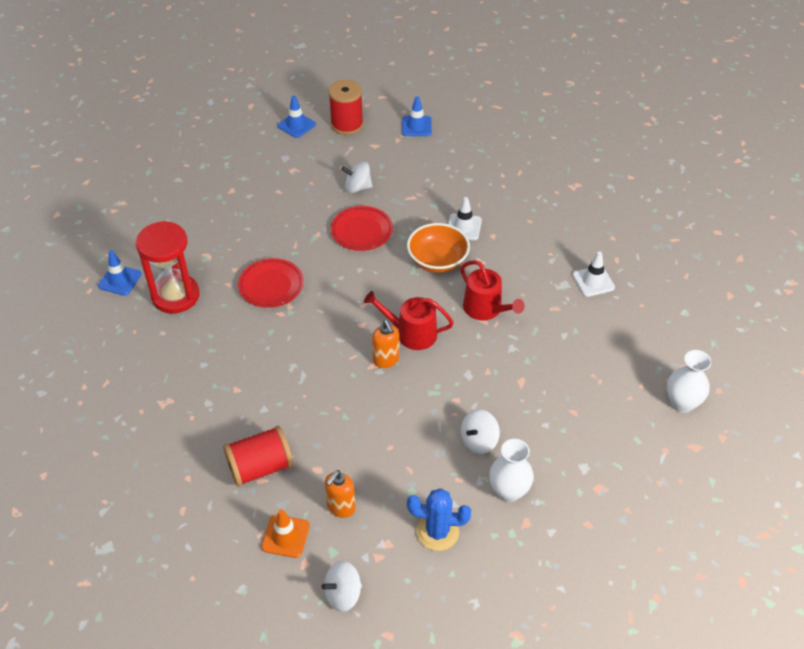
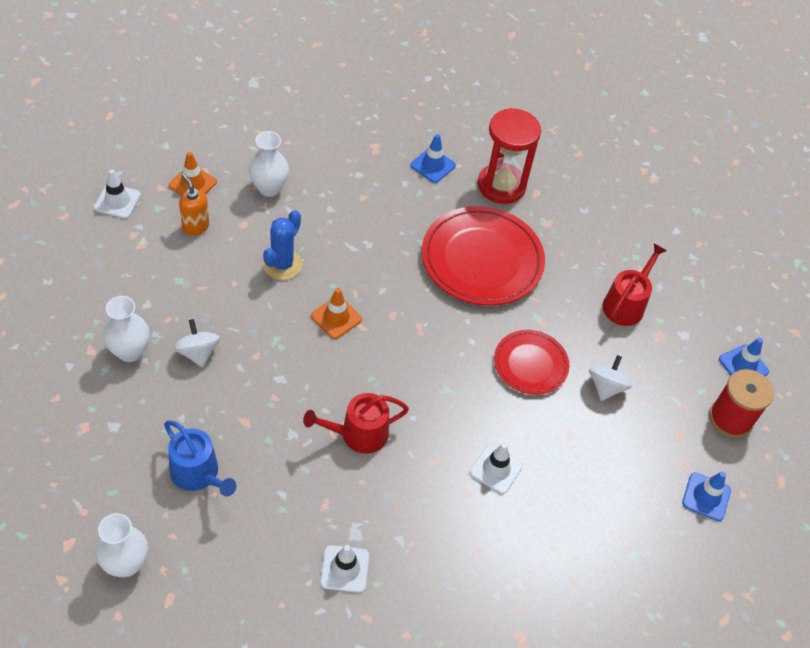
camera: 105 degrees right, 5 degrees up
blue traffic cone [98,250,142,296] -> blue traffic cone moved to [410,134,456,183]
red spool [223,426,293,487] -> white vase [249,131,289,197]
red plate [238,258,304,308] -> red plate [422,206,545,306], size x1.73
white spinning top [322,561,362,612] -> white traffic cone [94,169,141,219]
red watering can [364,291,454,350] -> red watering can moved to [602,243,667,326]
orange soap dispenser [372,320,399,368] -> orange traffic cone [311,288,362,339]
orange bowl [407,223,470,273] -> none
blue cactus [407,488,471,551] -> blue cactus moved to [263,210,303,280]
none -> blue watering can [164,421,237,496]

